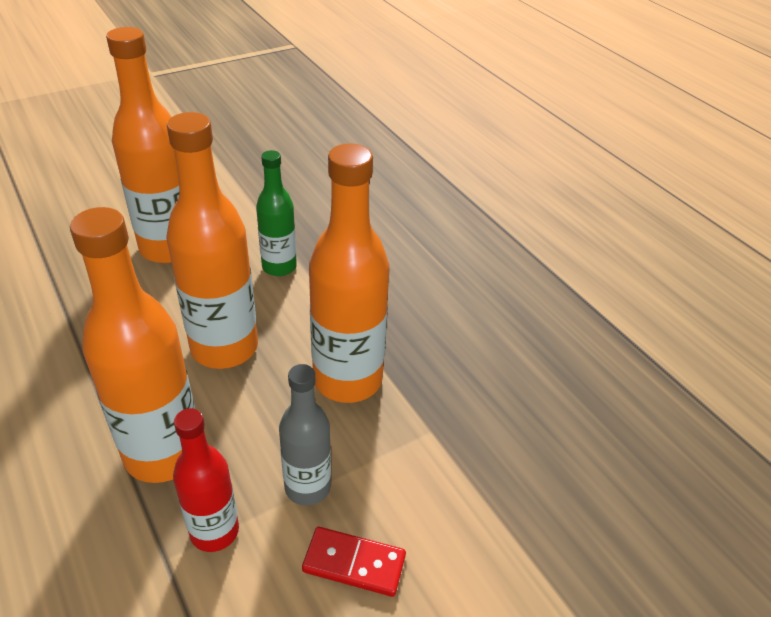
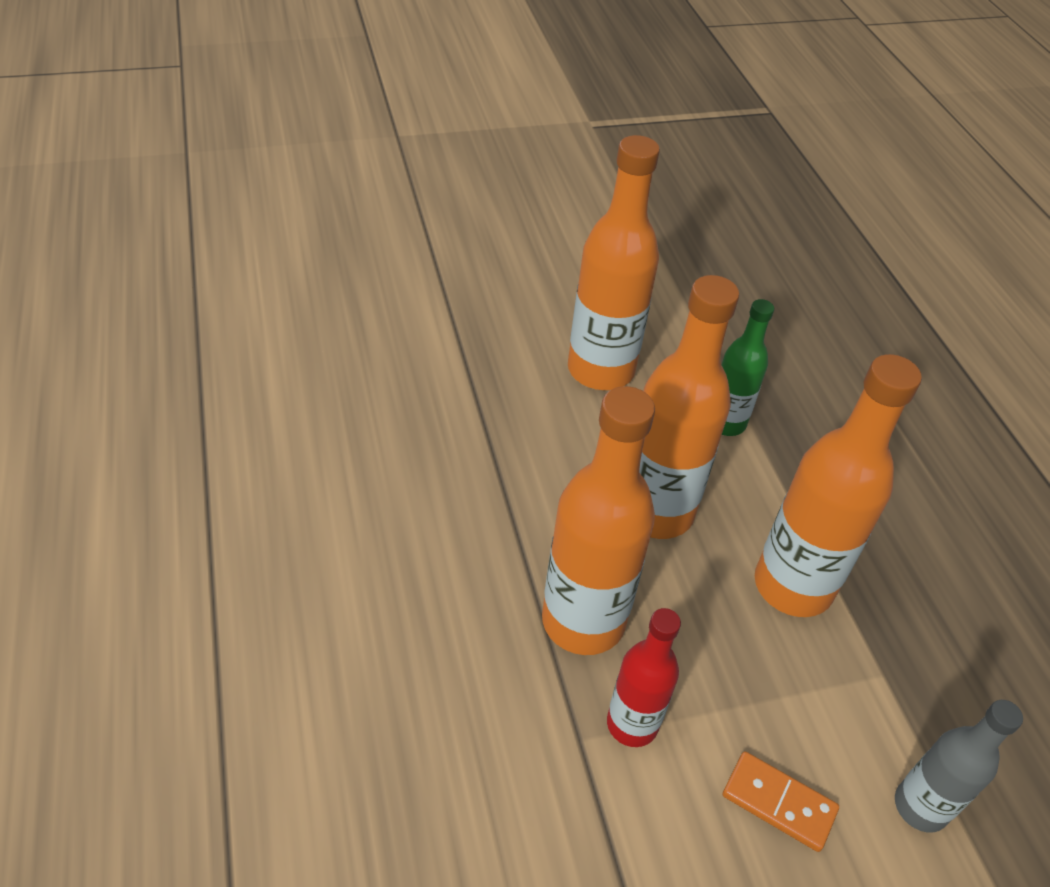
camera: 15 degrees right, 5 degrees up
grey bottle [279,364,331,506] -> grey bottle moved to [895,700,1023,832]
red domino [302,527,406,597] -> orange domino [723,751,839,852]

